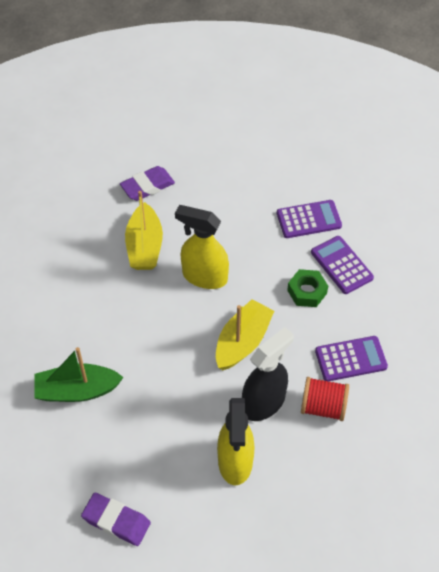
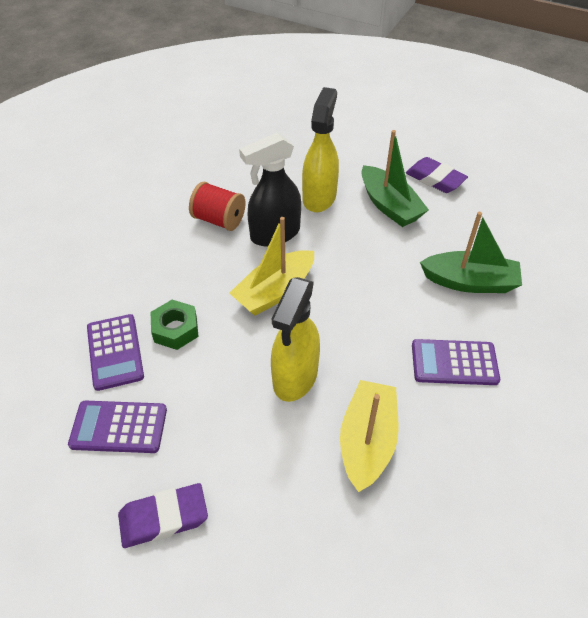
camera: 165 degrees left, 5 degrees down
purple eraser [120,166,175,201] -> purple eraser moved to [118,483,208,548]
yellow spray bottle [175,205,229,289] -> yellow spray bottle turned 75 degrees clockwise [271,277,320,402]
purple calculator [315,336,388,382] -> purple calculator moved to [412,339,500,385]
none -> green boat [361,130,429,227]

